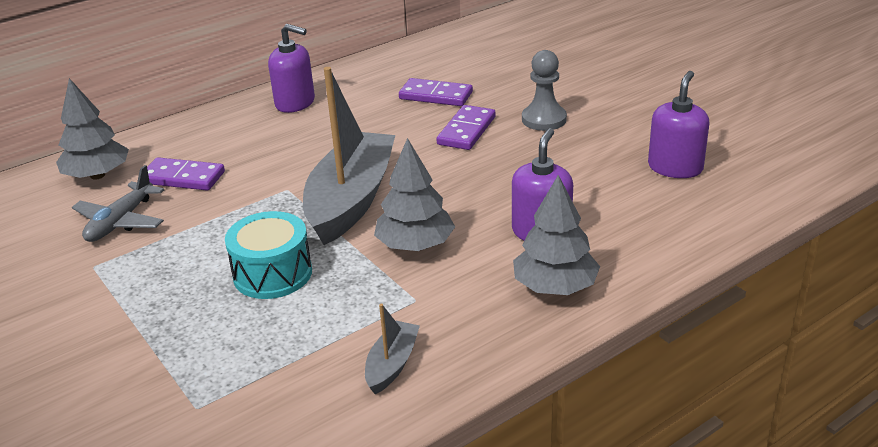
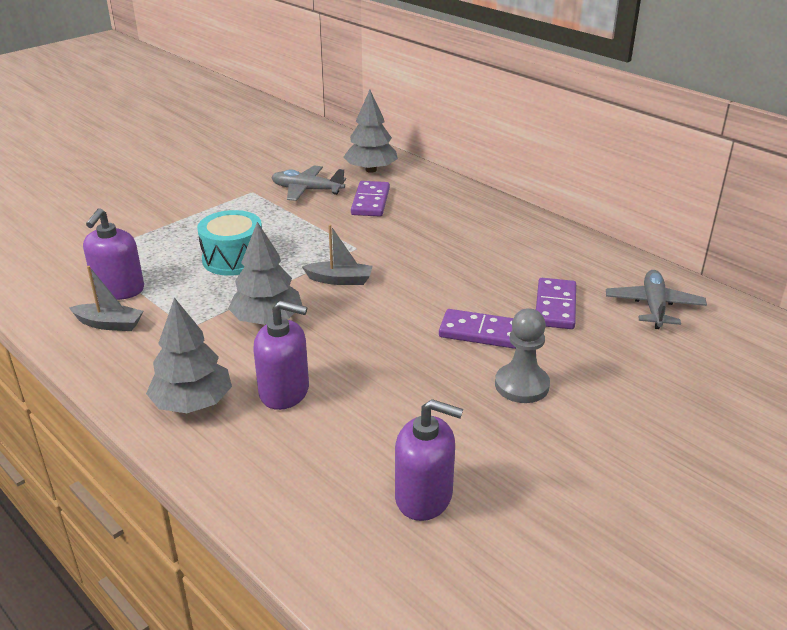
camera: 80 degrees right, 0 degrees up
purple soap dispenser [268,24,315,113] -> purple soap dispenser moved to [83,208,144,300]
grey boat [303,67,395,245] -> grey boat [302,225,373,285], size x0.44
none -> grey plane [606,270,707,329]

